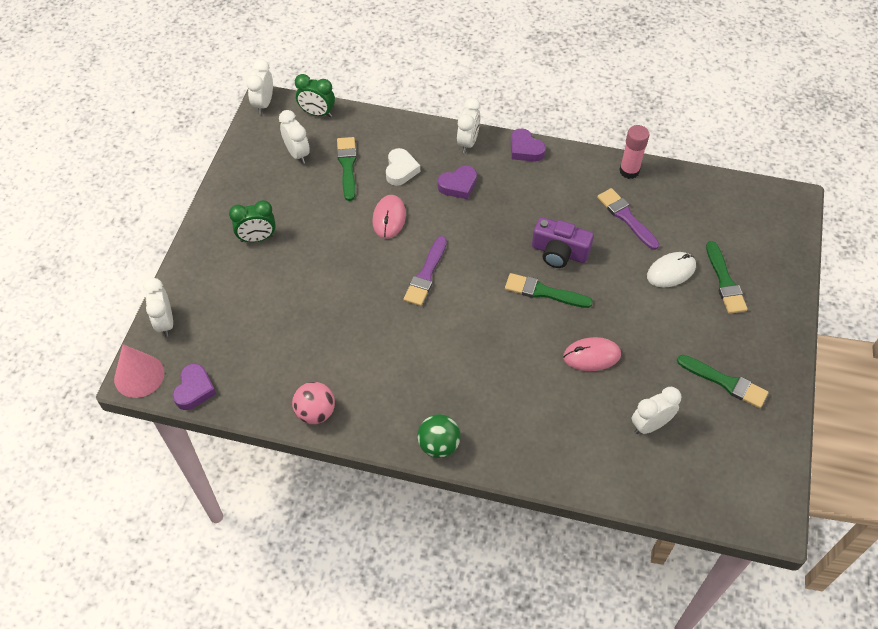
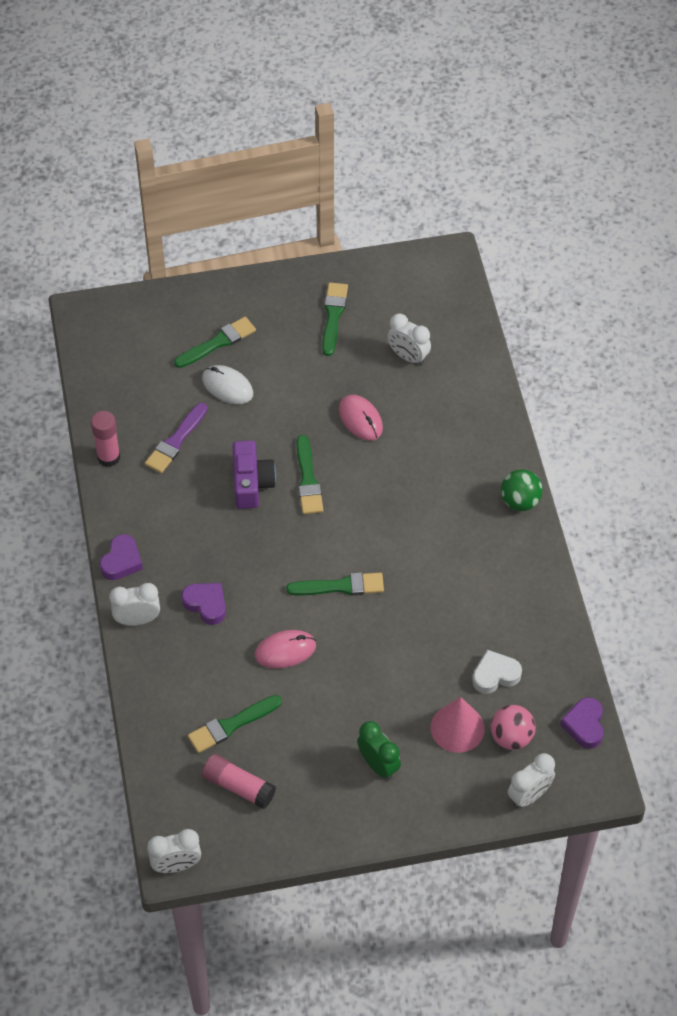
camera: 115 degrees left, 0 degrees up
pink cone [114,344,164,398] -> pink cone moved to [431,697,485,753]
purple heart [172,364,216,410] -> purple heart turned 75 degrees counterclockwise [560,697,604,749]
white clock [279,110,310,164] -> pink glue stick [202,754,276,809]
pink ball [292,382,335,424] -> pink ball moved to [491,705,536,750]
green clock [295,74,335,117] -> none
white heart [386,148,420,186] -> white heart moved to [472,650,522,694]
purple brush [404,236,447,306] -> green brush [286,573,384,595]

